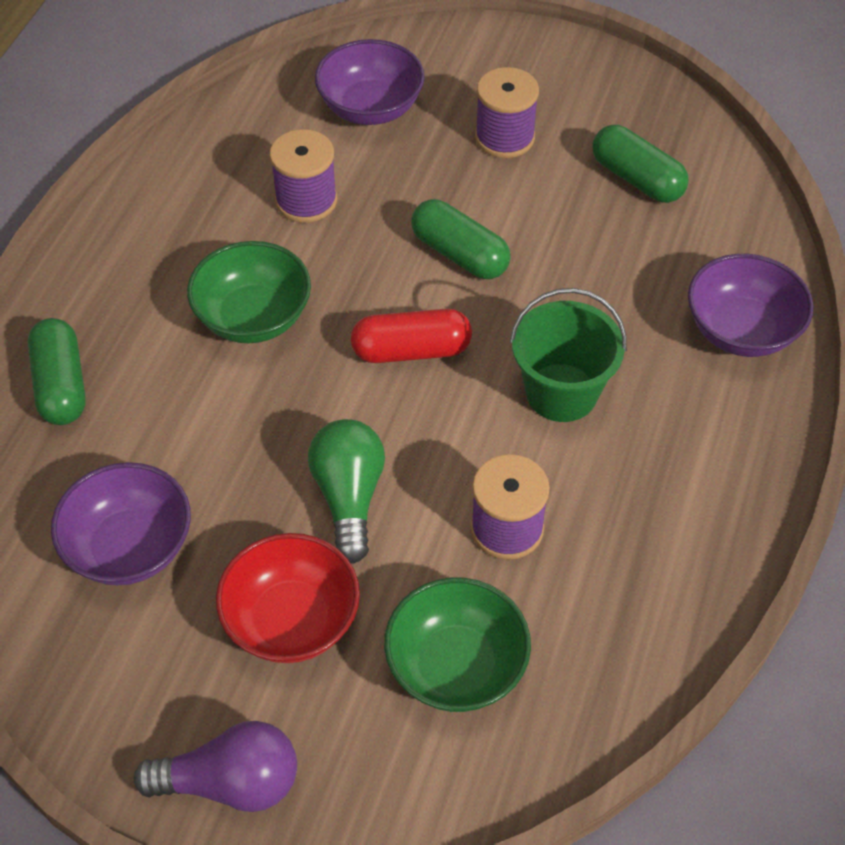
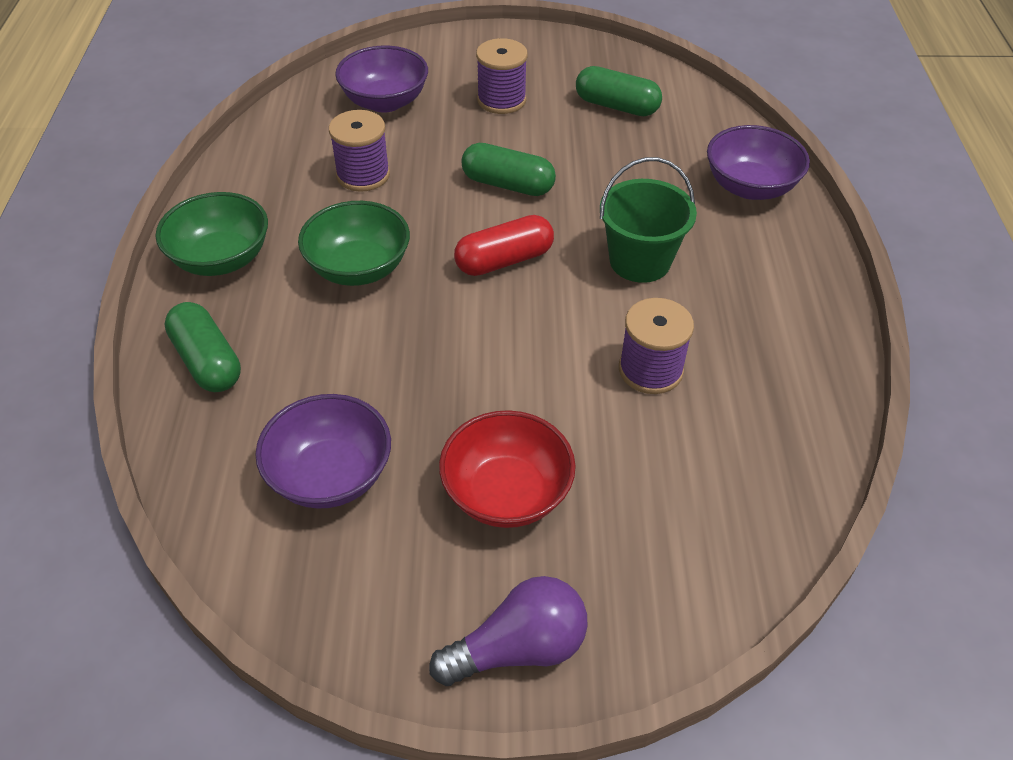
camera: 20 degrees left, 5 degrees down
green light bulb [308,419,385,564] -> none
green bowl [384,577,531,712] -> green bowl moved to [155,192,268,276]

